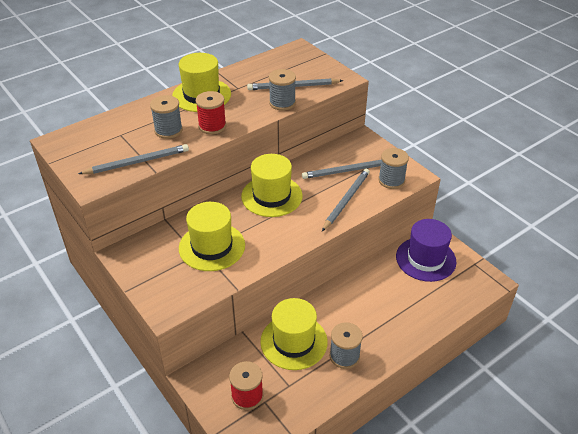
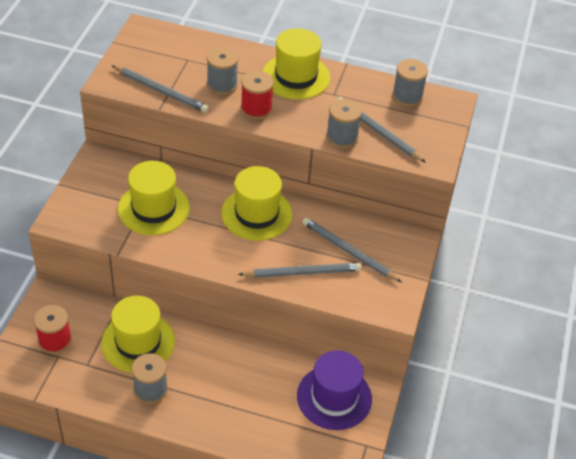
camera: 50 degrees right, 5 degrees up
grey spool [378,148,409,189] -> grey spool moved to [392,59,428,107]

